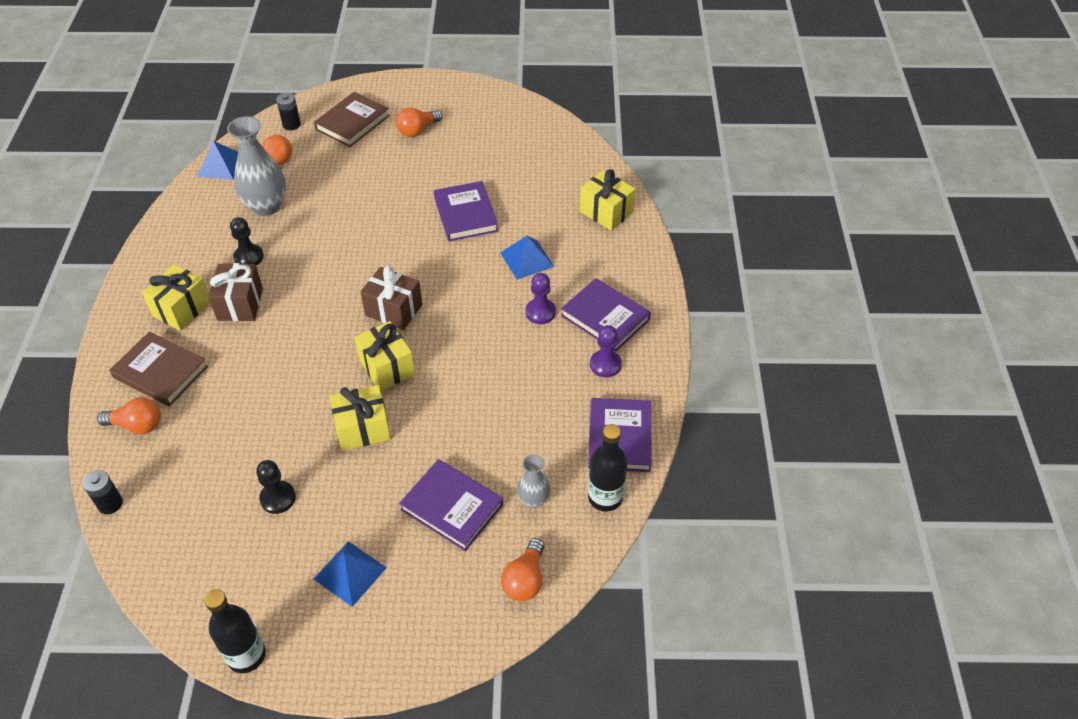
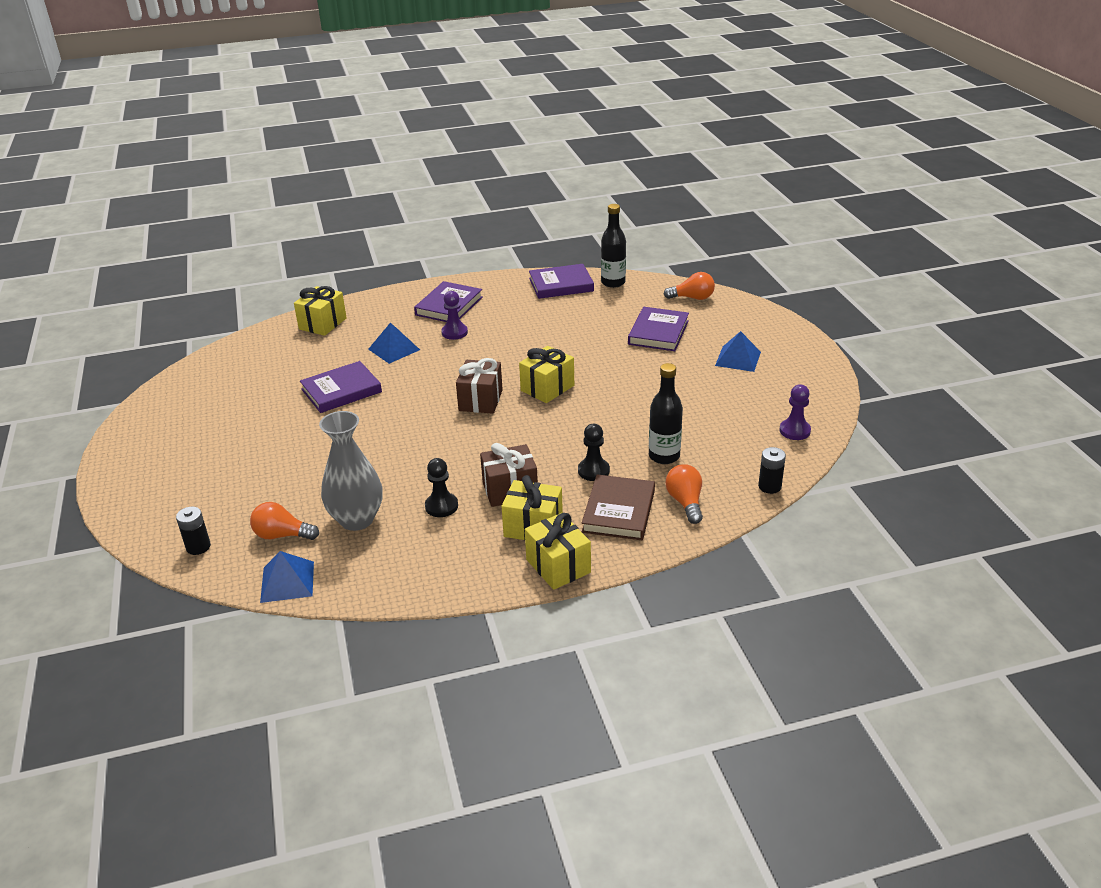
camera: 105 degrees left, 15 degrees down
black bottle [204,589,266,673] -> black bottle moved to [649,363,683,464]
black pawn [256,460,296,514] -> black pawn moved to [578,424,610,481]
brown book [314,92,390,147] -> none
yellow gift [330,385,391,451] -> yellow gift moved to [525,513,591,590]
orange light bulb [396,107,443,137] -> none
grey vase [517,455,551,508] -> none
purple pawn [590,325,622,377] -> purple pawn moved to [779,384,811,440]

